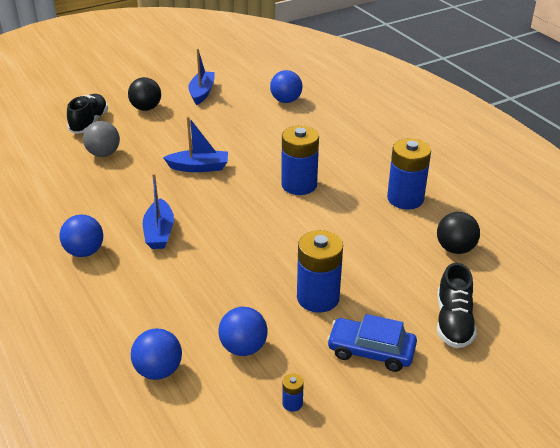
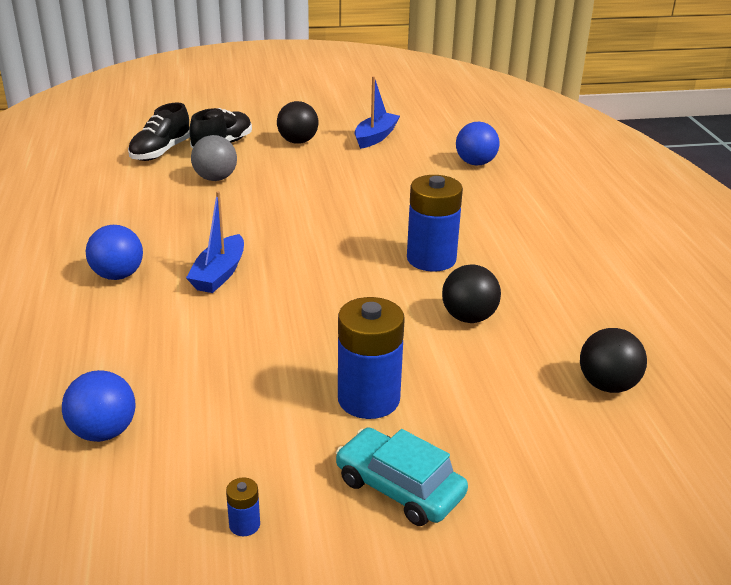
camera: 20 degrees right, 5 degrees down
blue boat [163,116,228,172] -> none
blue ball [218,307,268,356] -> none
blue car [327,314,417,372] -> turquoise car [336,427,468,526]
blue battery [387,138,431,209] -> none
black shoe [437,263,477,348] -> black shoe moved to [128,102,190,161]
none -> black ball [442,265,501,323]

